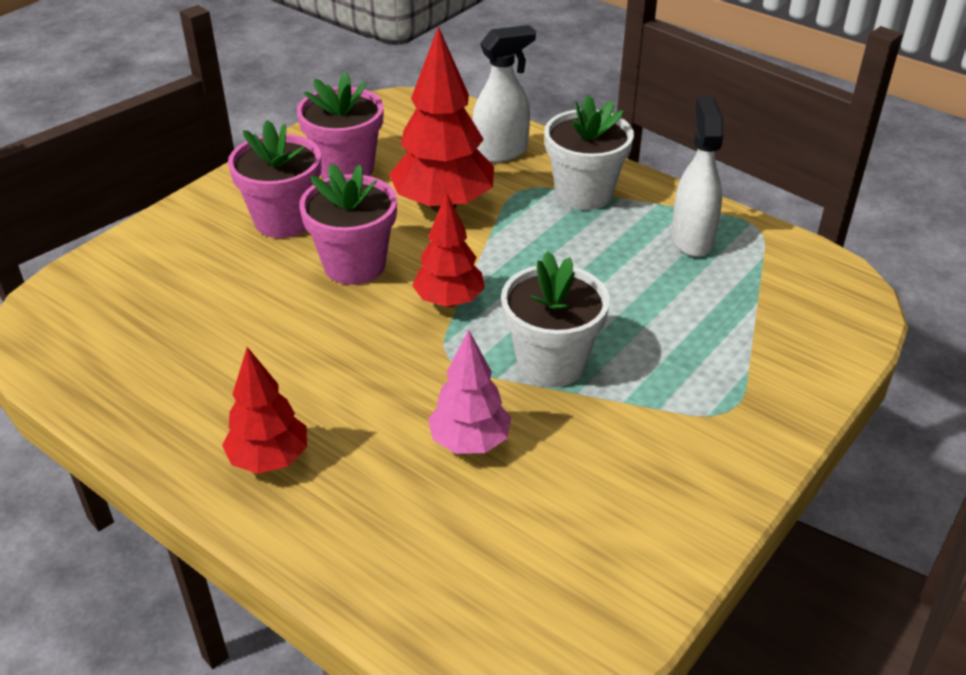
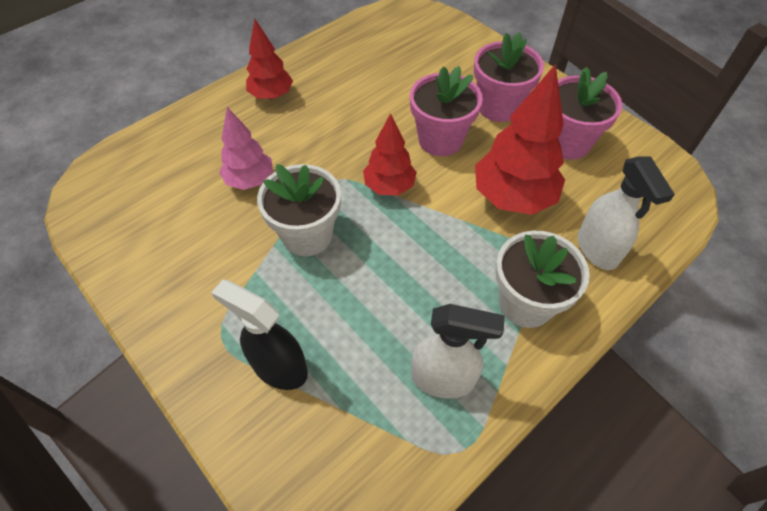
camera: 100 degrees right, 15 degrees up
none -> black spray bottle [211,280,308,390]

